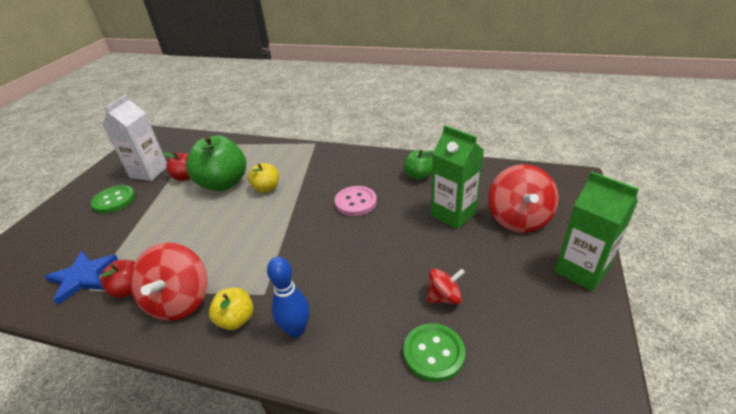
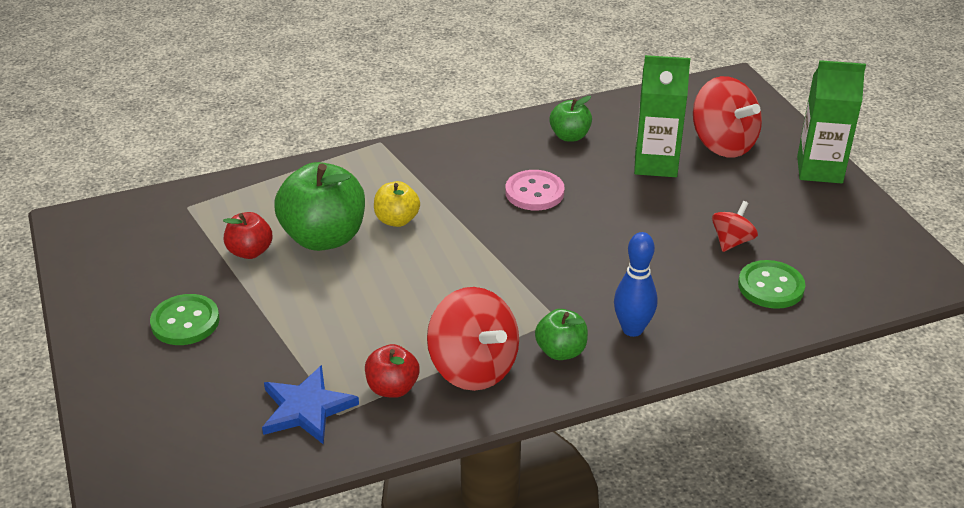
camera: 40 degrees left, 0 degrees up
white carton [102,94,167,181] -> none
yellow apple [209,287,253,330] -> green apple [535,309,588,360]

